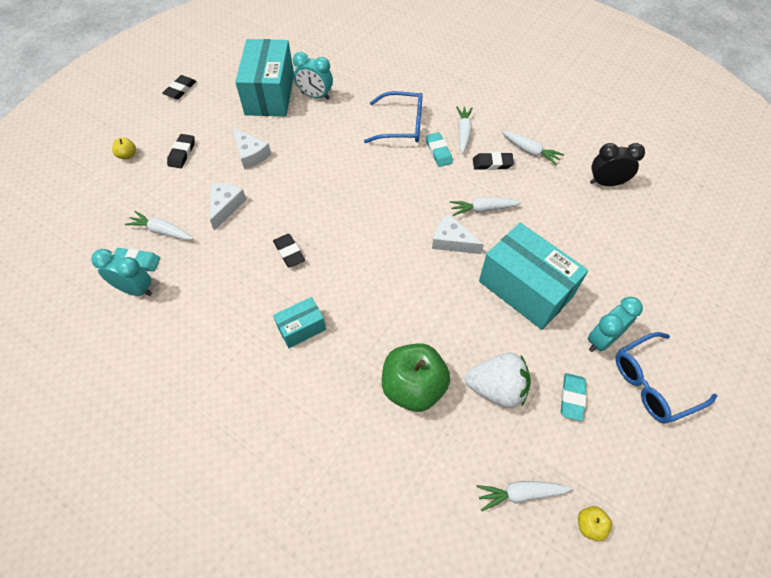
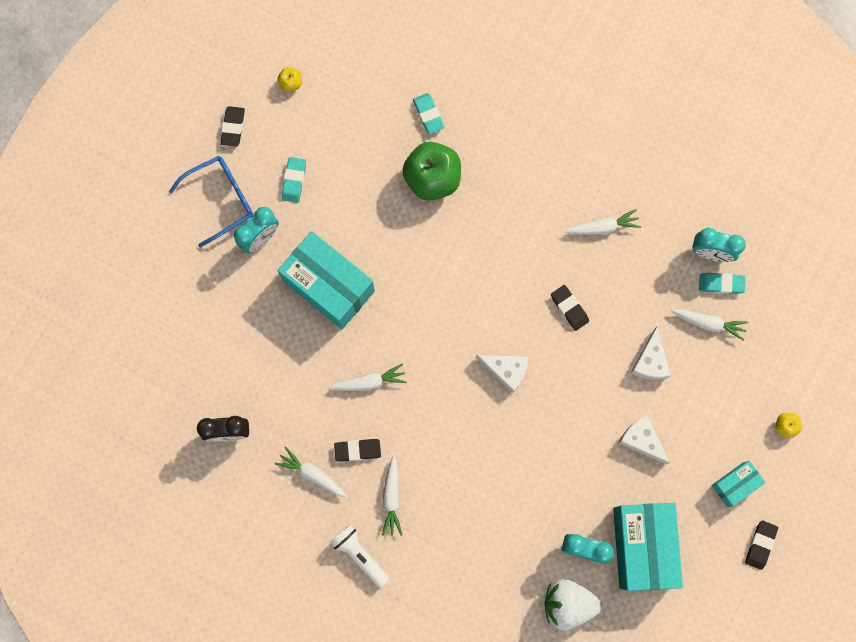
camera: 175 degrees right, 20 degrees up
black eraser [167,134,195,168] -> black eraser moved to [221,106,245,147]
turquoise box [273,297,326,348] -> turquoise box moved to [711,461,766,507]
blue glasses [364,91,423,143] -> none
turquoise eraser [426,132,453,167] -> turquoise eraser moved to [413,93,445,134]
white cheese [432,214,484,254] -> white cheese moved to [476,355,528,393]
white strawberry [465,353,531,408] -> white strawberry moved to [544,579,603,630]
white carrot [477,481,573,511] -> white carrot moved to [564,209,641,235]
none -> white flashlight [330,525,389,588]

